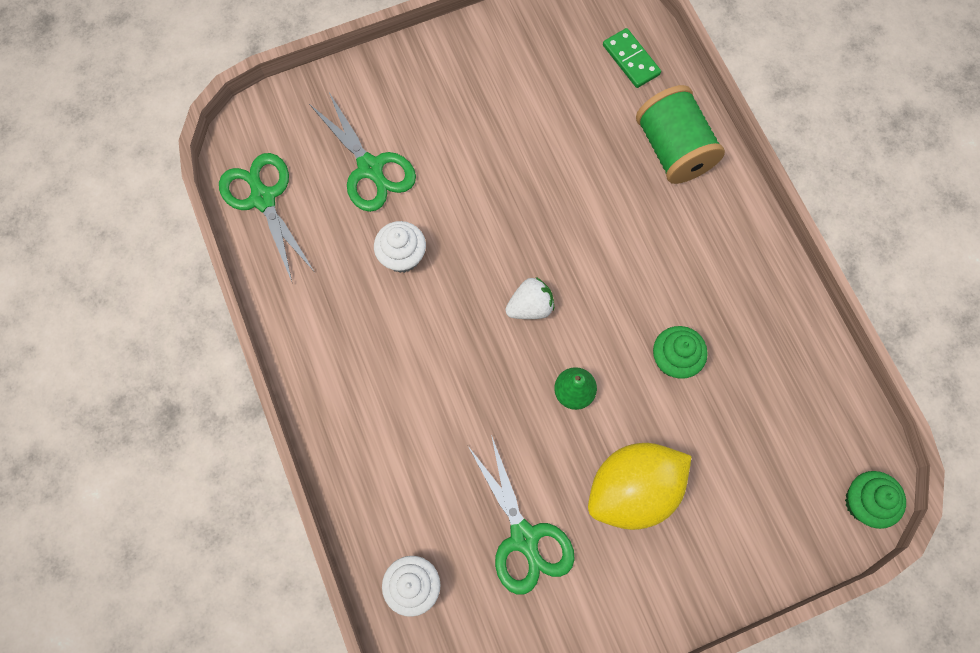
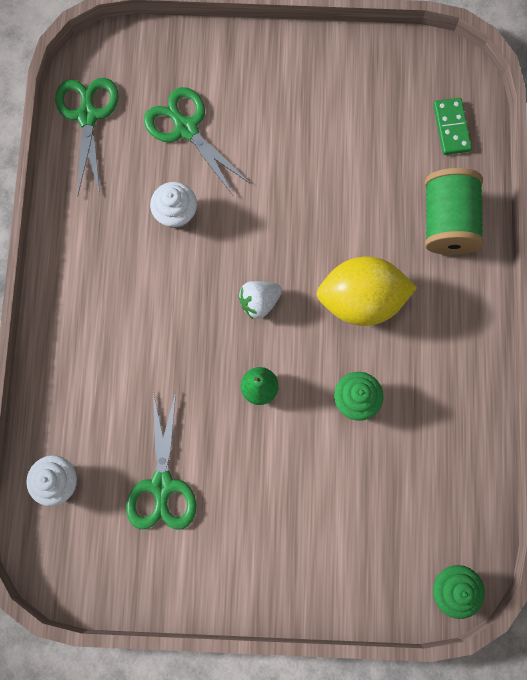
camera: 25 degrees right, 5 degrees up
green scissors [309,93,416,212] -> green scissors turned 150 degrees clockwise [144,87,251,195]
white strawberry [505,277,554,319] -> white strawberry turned 150 degrees clockwise [238,281,282,320]
yellow lemon [588,443,692,530] -> yellow lemon moved to [316,256,417,326]

